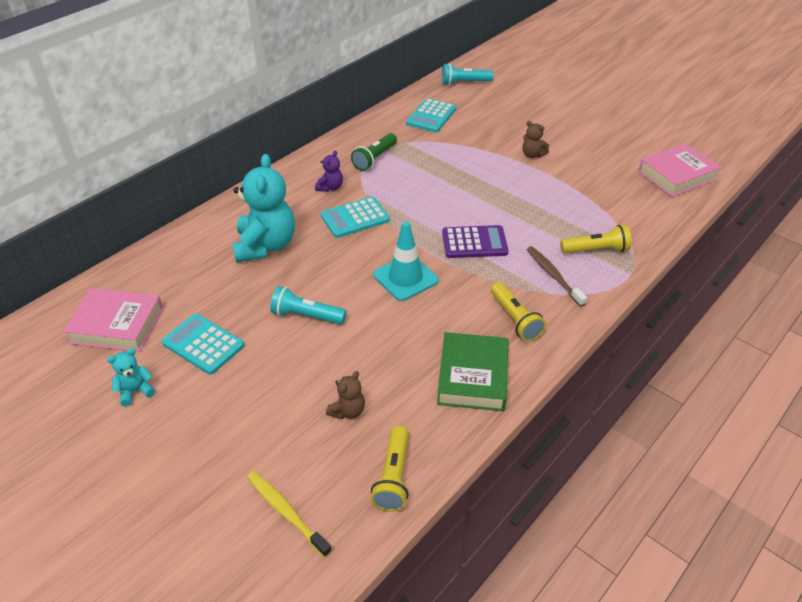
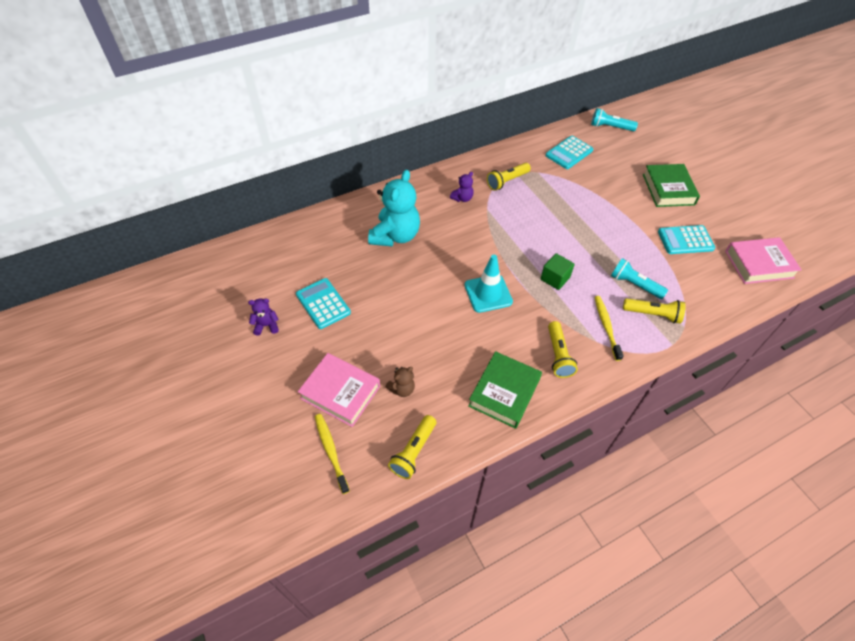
camera: 20 degrees right, 10 degrees up
pink book [63,288,163,352] -> pink book moved to [298,353,380,427]
turquoise teddy bear [107,348,155,406] -> purple teddy bear [248,298,279,336]
turquoise flashlight [270,286,346,324] -> turquoise flashlight moved to [611,258,668,299]
turquoise calculator [321,197,390,238] -> turquoise calculator moved to [658,225,715,254]
green flashlight [351,133,397,171] -> yellow flashlight [487,163,531,191]
purple calculator [442,225,509,258] -> green cube [541,253,575,290]
brown teddy bear [523,121,549,158] -> none
brown toothbrush [527,246,587,307] -> yellow toothbrush [595,296,624,361]
none -> green book [643,164,700,207]

